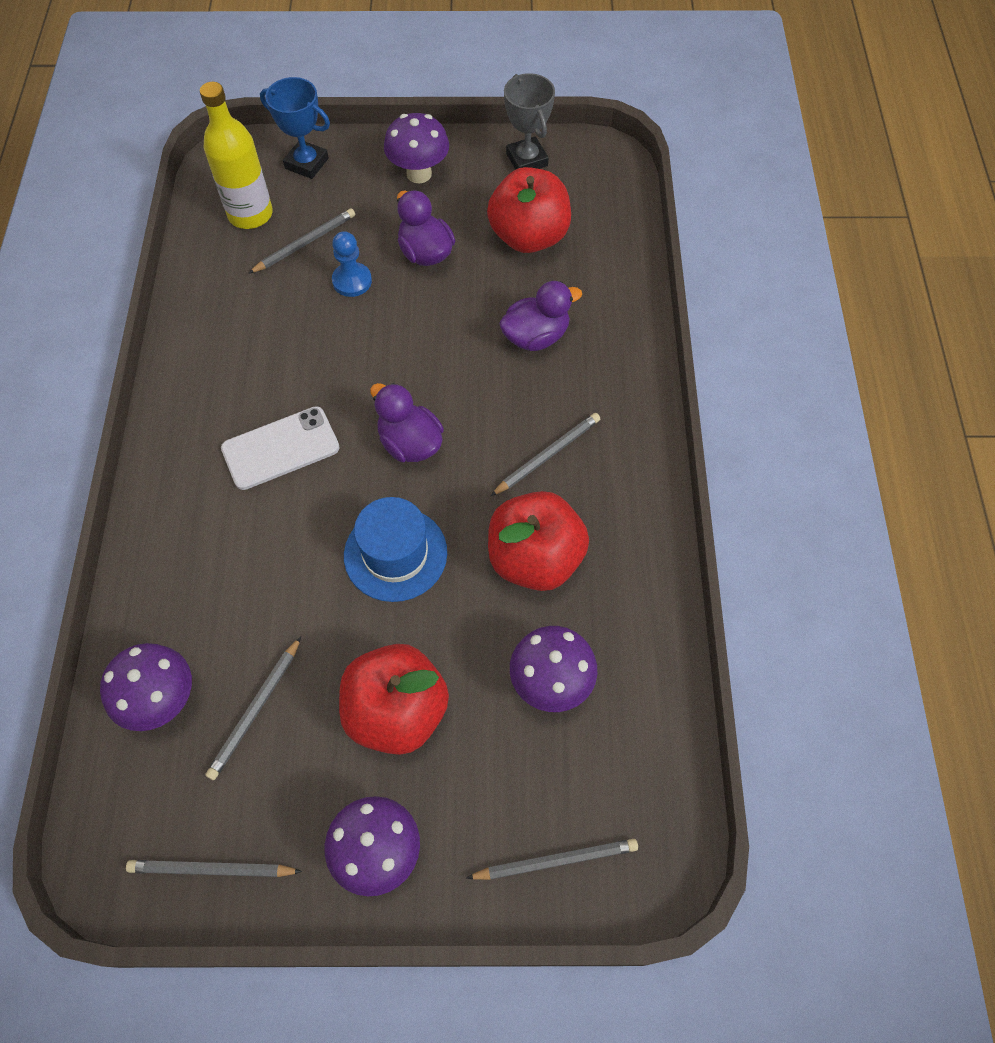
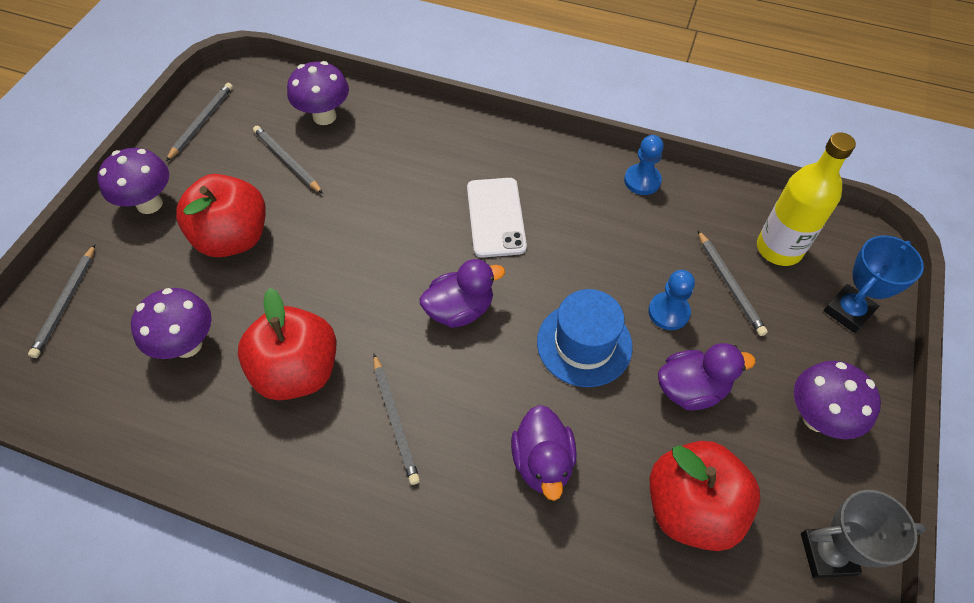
camera: 110 degrees right, 5 degrees down
blue hat [344,497,447,602] -> blue hat moved to [537,289,633,387]
none -> blue pawn [624,135,664,195]

